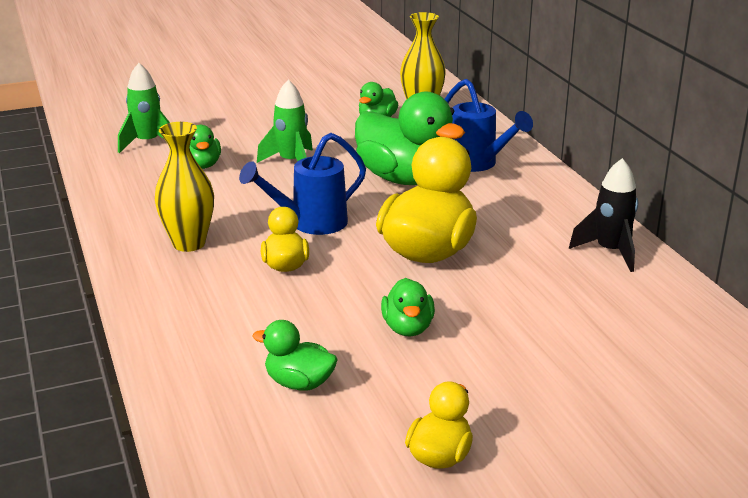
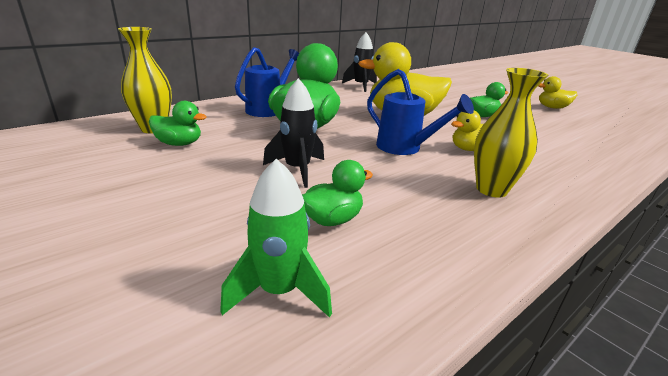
camera: 110 degrees left, 0 degrees up
green duck [252,320,338,391] -> none
green rocket [257,80,313,163] -> black rocket [263,78,324,188]

